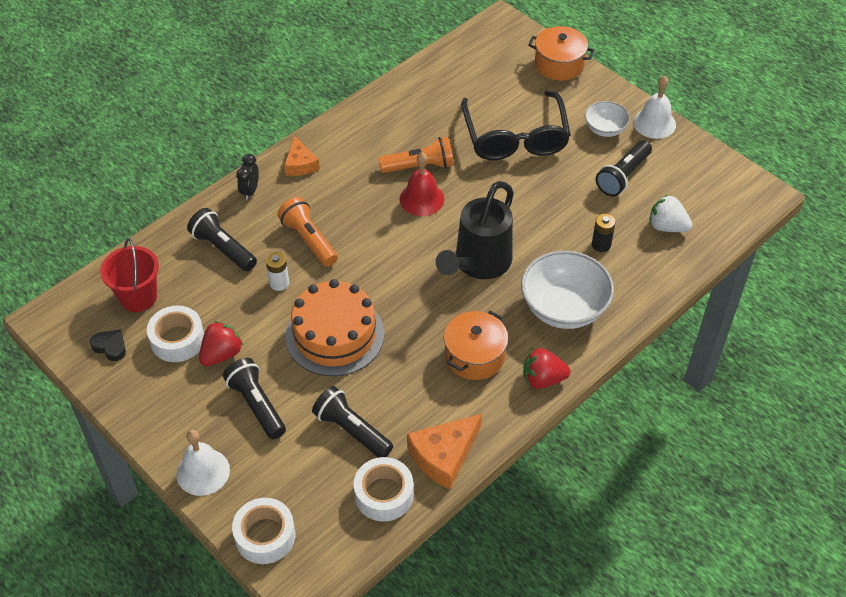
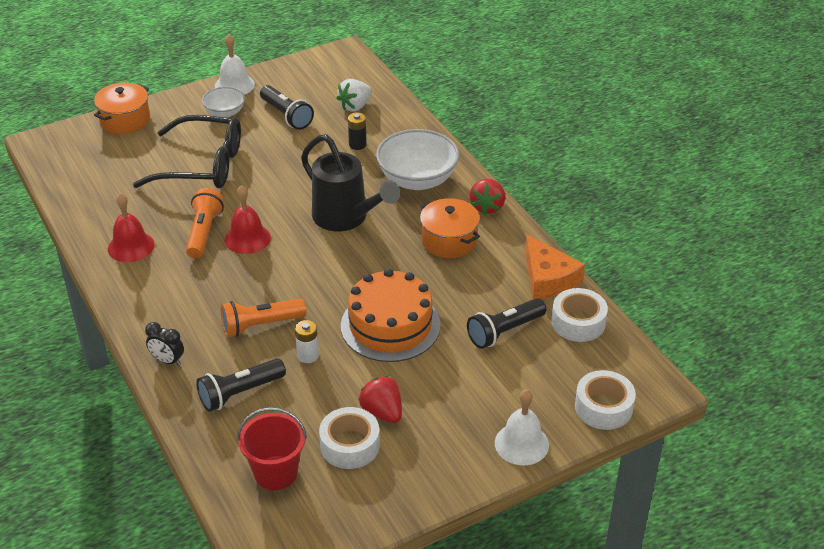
camera: 75 degrees left, 10 degrees down
black heart [90,330,126,361] -> none
black flashlight [223,358,286,439] -> none
orange cheese [284,136,320,176] -> none
none -> red bell [108,193,155,262]

